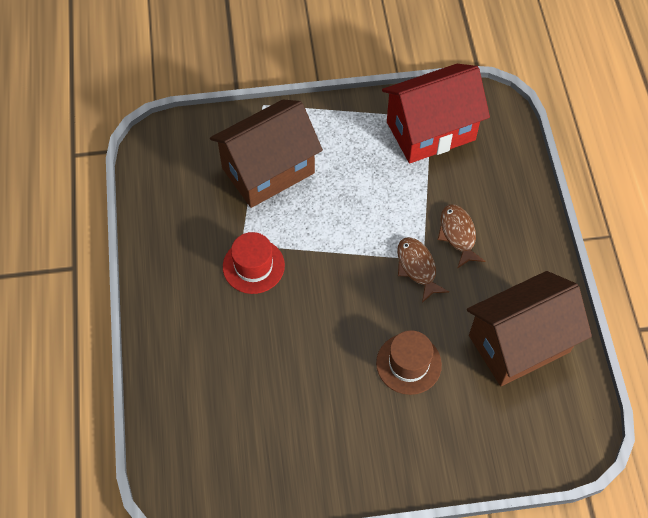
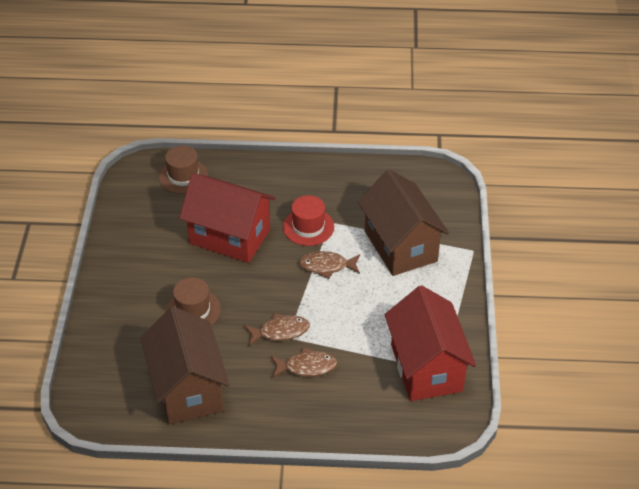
camera: 100 degrees right, 15 degrees down
none -> brown hat [159,145,208,194]
none -> red house [179,173,275,263]
none -> brown fish [299,251,360,279]

